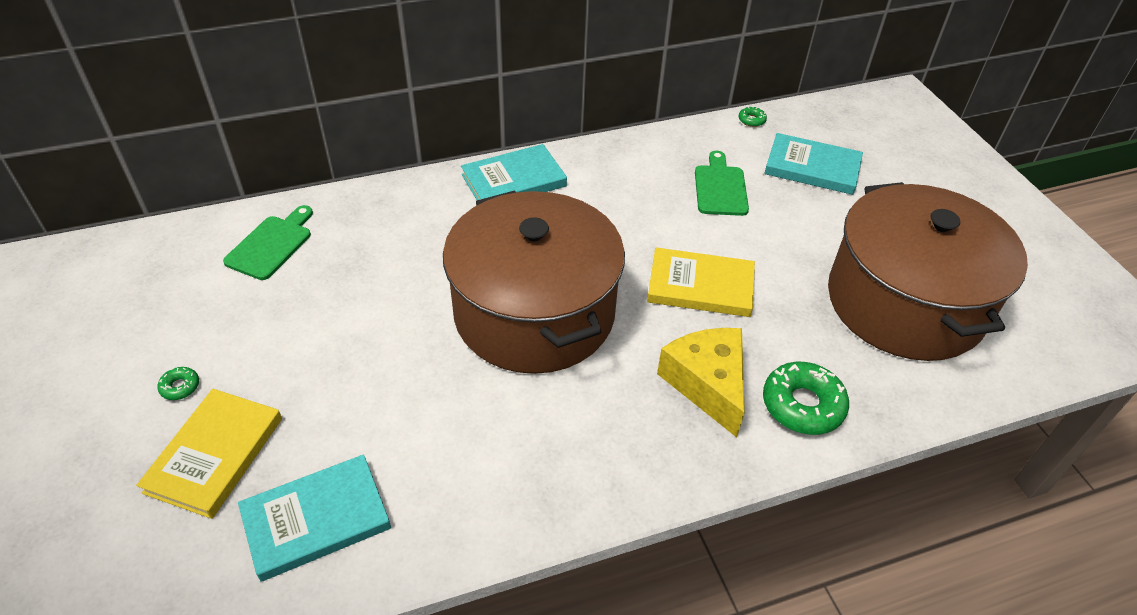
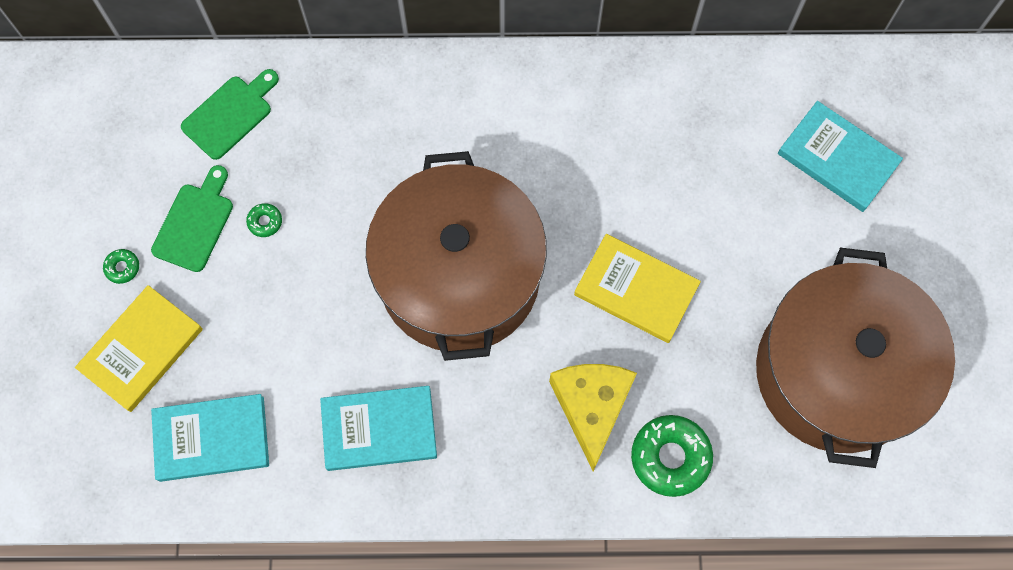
camera: 20 degrees right, 25 degrees up
turquoise book [461,144,567,200] -> turquoise book moved to [320,386,437,471]
green cutting board [695,151,749,216] -> green cutting board moved to [151,165,233,272]
green donut [739,106,767,127] -> green donut moved to [246,203,282,237]

